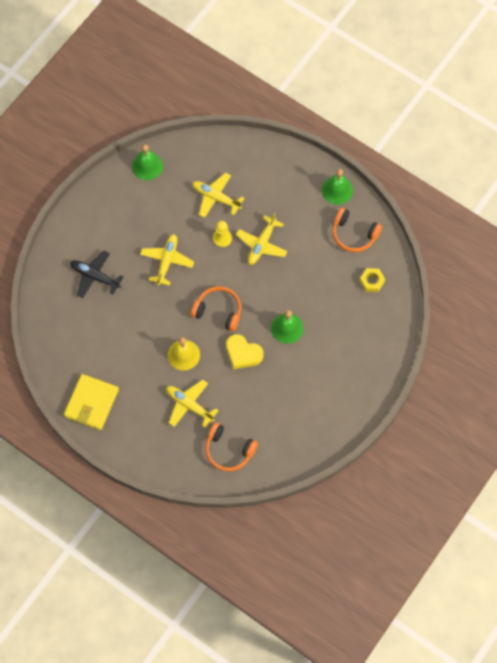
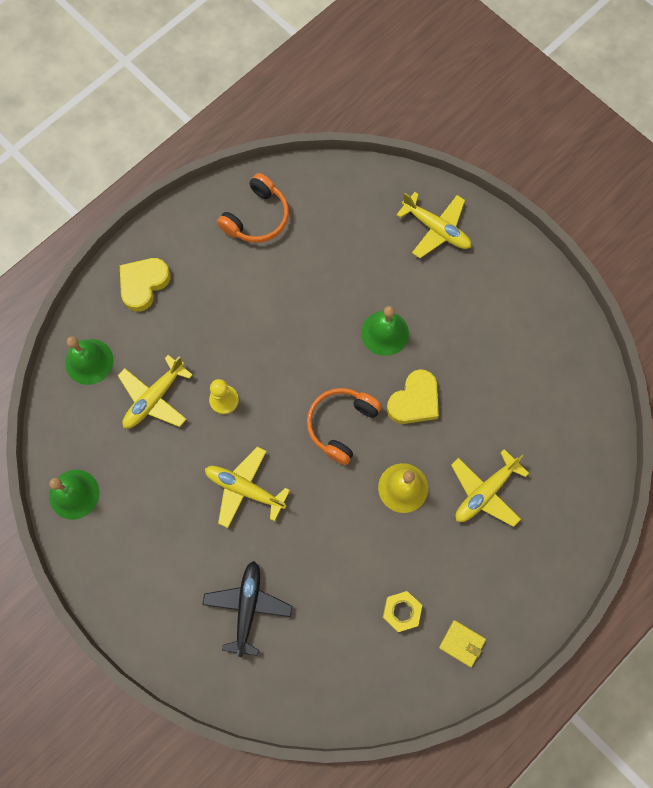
camera: 80 degrees left, 5 degrees up
yellow wallet [64,374,119,430] -> yellow wallet [439,620,486,667], size x0.49
black plane [70,250,124,298] -> black plane turned 150 degrees clockwise [202,561,292,658]
orange headphones [205,423,258,471] -> none
yellow plane [236,213,288,265] -> yellow plane moved to [396,192,471,258]
green bell [322,169,353,205] -> green bell moved to [65,336,113,385]
yellow nut [360,268,385,292] -> yellow nut moved to [383,591,422,632]
none -> yellow heart [120,258,171,312]

